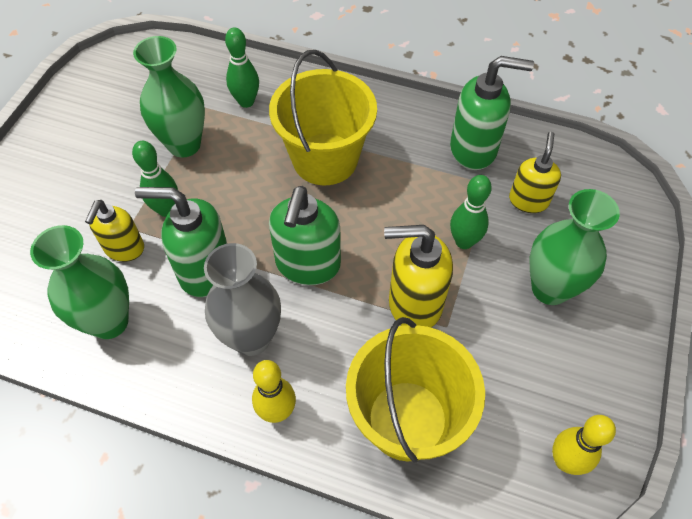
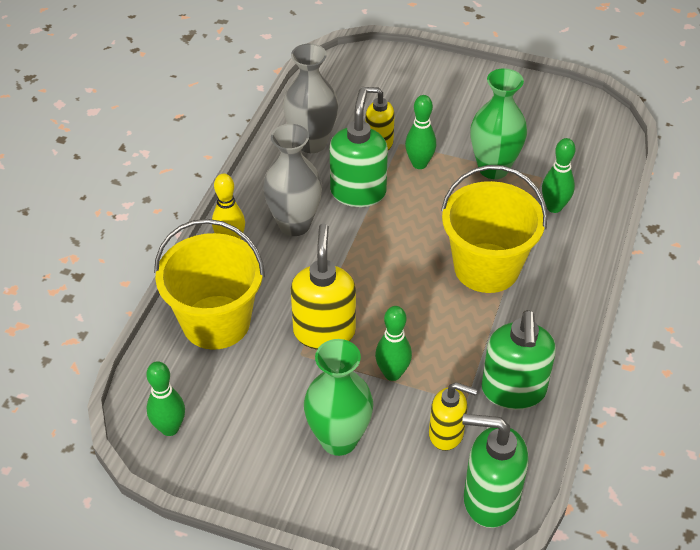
camera: 90 degrees right, 10 degrees down
green vase [30,225,129,339] -> grey vase [283,44,338,153]
green soap dispenser [269,186,341,285] -> green soap dispenser moved to [462,414,528,528]
yellow bowling pin [552,415,616,475] -> green bowling pin [146,361,185,436]

